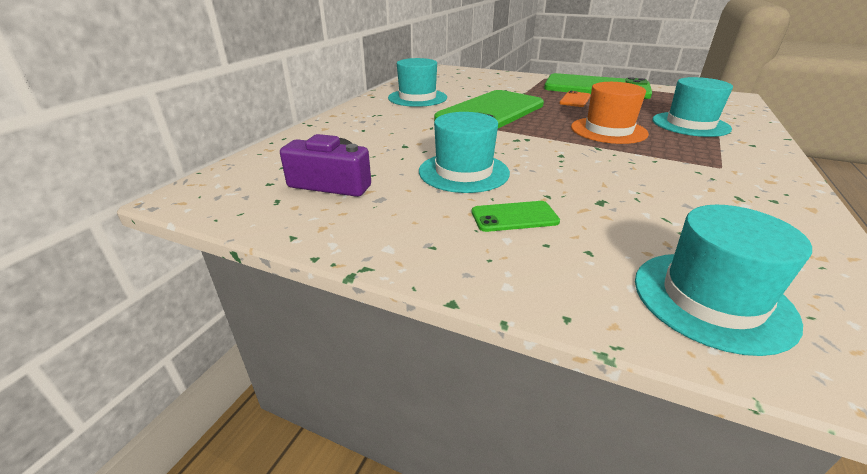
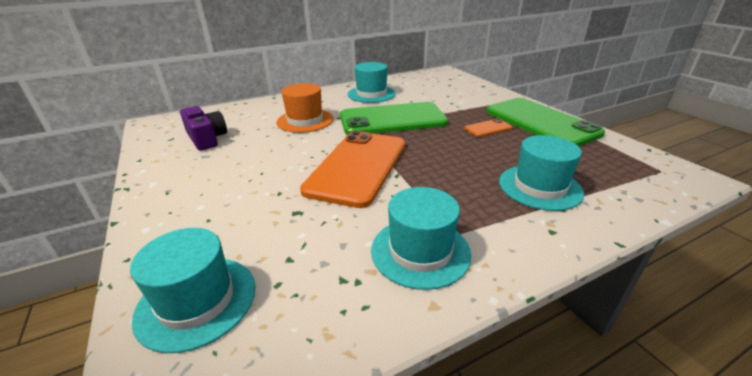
camera: 40 degrees right, 0 degrees up
turquoise hat [419,112,510,193] -> turquoise hat moved to [371,187,471,290]
green phone [472,201,560,232] -> none
orange hat [571,82,649,144] -> orange hat moved to [276,83,333,133]
none -> orange phone [300,131,405,208]

